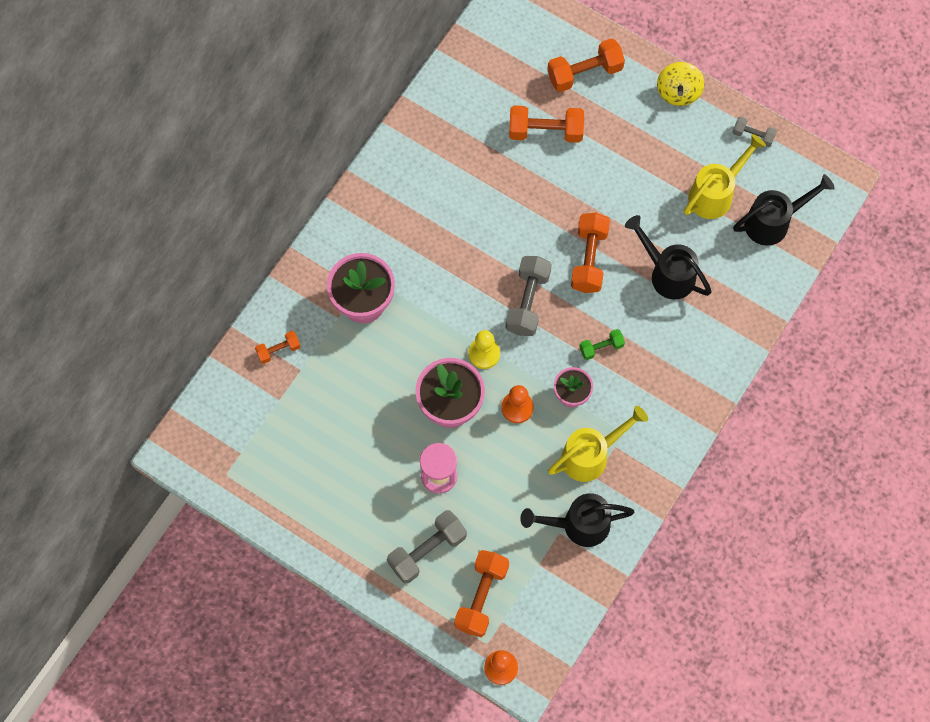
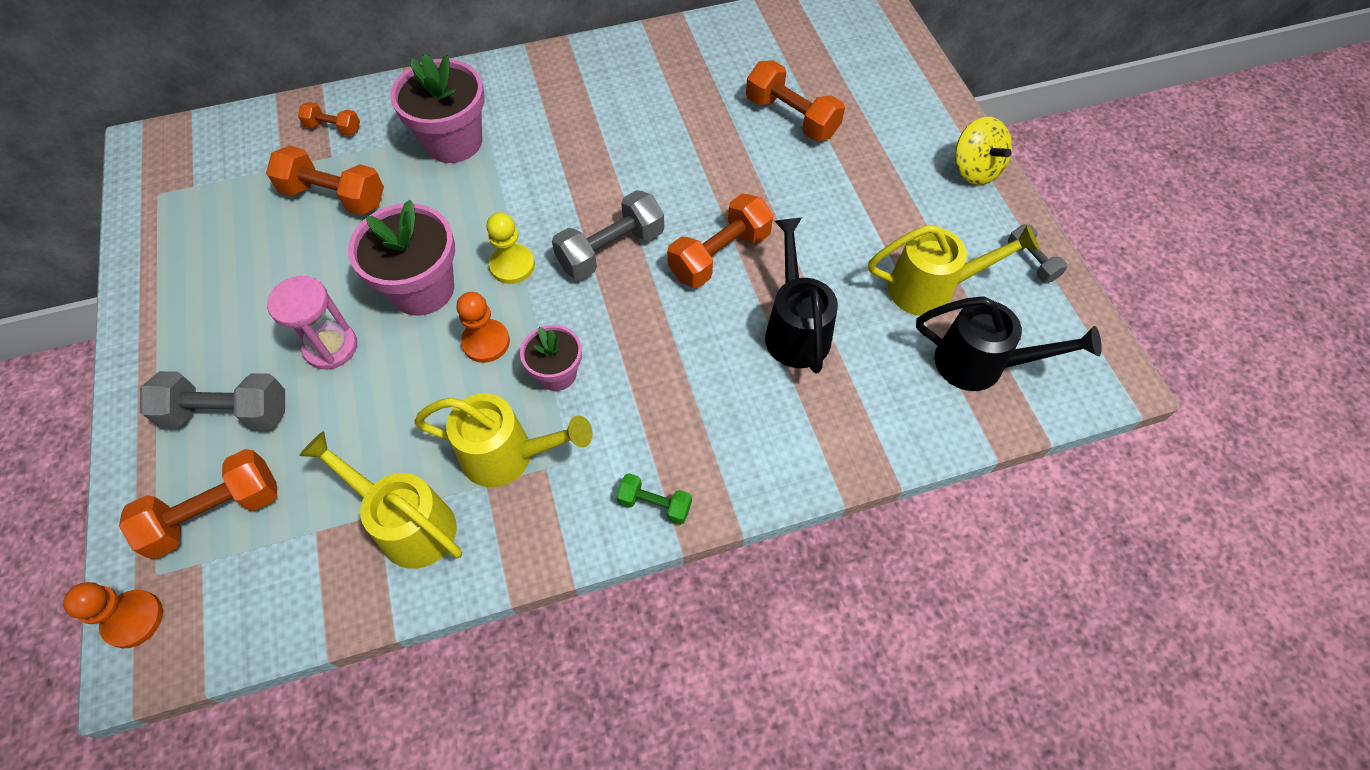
camera: 40 degrees right, 10 degrees down
black watering can [520,493,634,547] -> yellow watering can [299,431,462,569]
orange dumbbell [547,38,625,92] -> orange dumbbell moved to [266,146,384,215]
green dumbbell [579,329,625,360] -> green dumbbell moved to [616,473,692,525]
yellow spinning top [657,62,704,106] -> yellow spinning top turned 75 degrees counterclockwise [955,117,1012,185]

